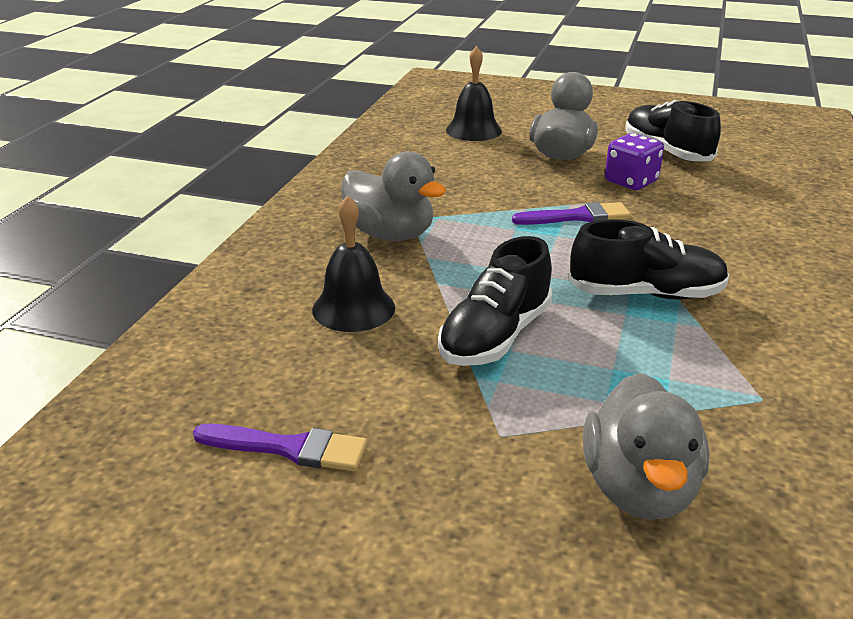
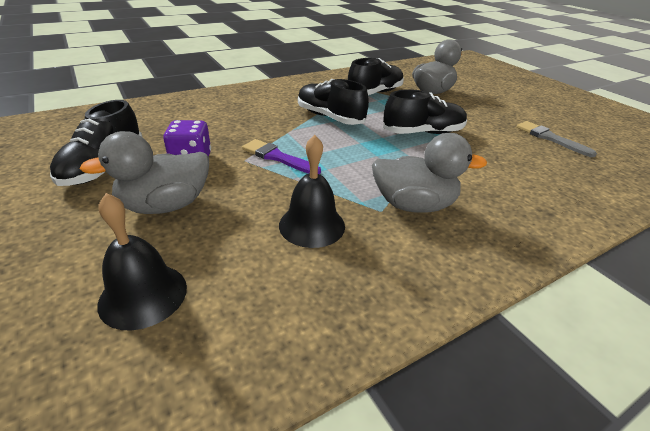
camera: 140 degrees left, 5 degrees up
purple brush [193,424,367,471] -> grey brush [517,121,597,157]
black bell [312,195,395,332] -> black bell moved to [279,135,345,248]
grey duck [341,151,446,241] -> grey duck turned 105 degrees clockwise [372,133,487,213]
none -> black shoe [348,58,404,95]

